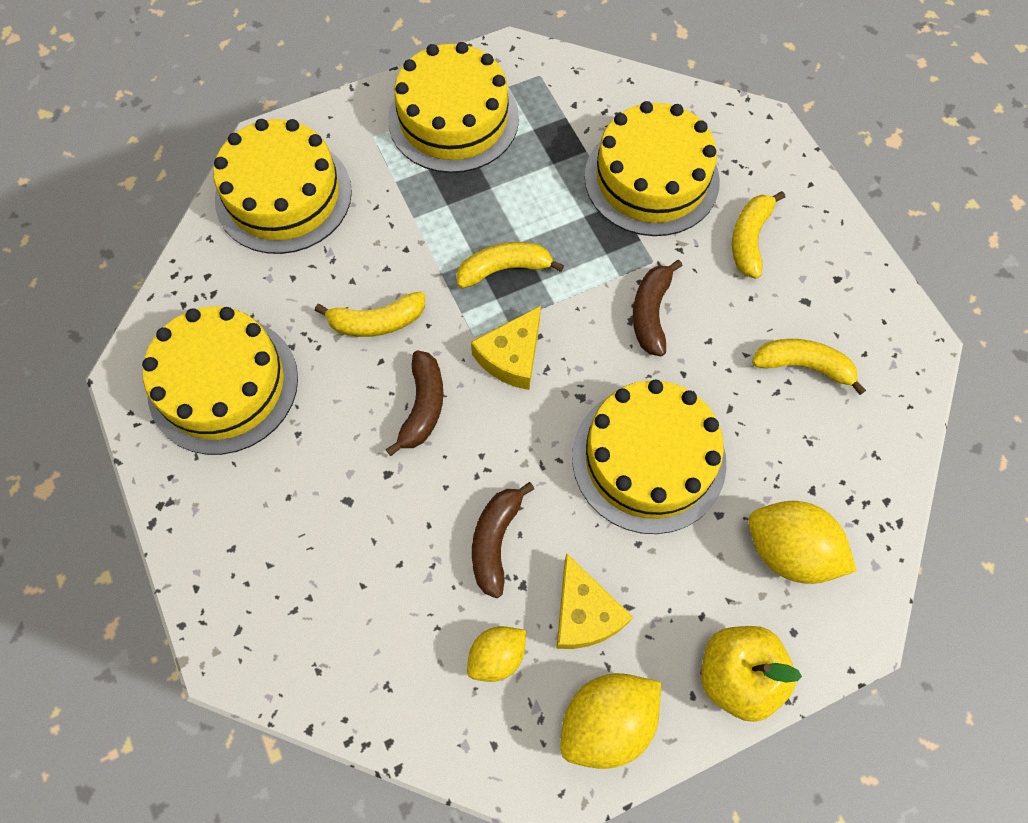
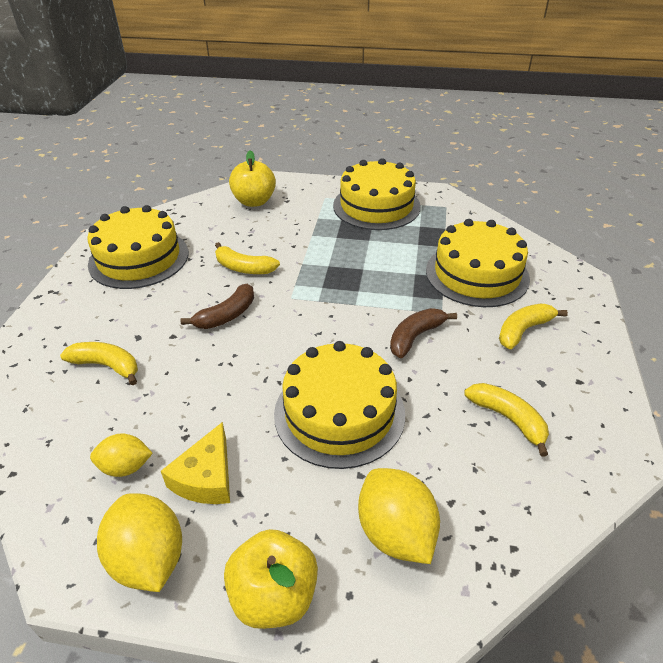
camera: 35 degrees right, 25 degrees down
yellow cake [213,119,352,254] -> yellow apple [229,150,276,207]
yellow banana [457,242,564,288] -> yellow banana moved to [60,342,138,385]
yellow cheese [471,306,541,390] -> none
brown banana [472,482,534,599] -> none
yellow lemon [560,673,661,769] -> yellow lemon turned 60 degrees clockwise [97,493,182,592]

